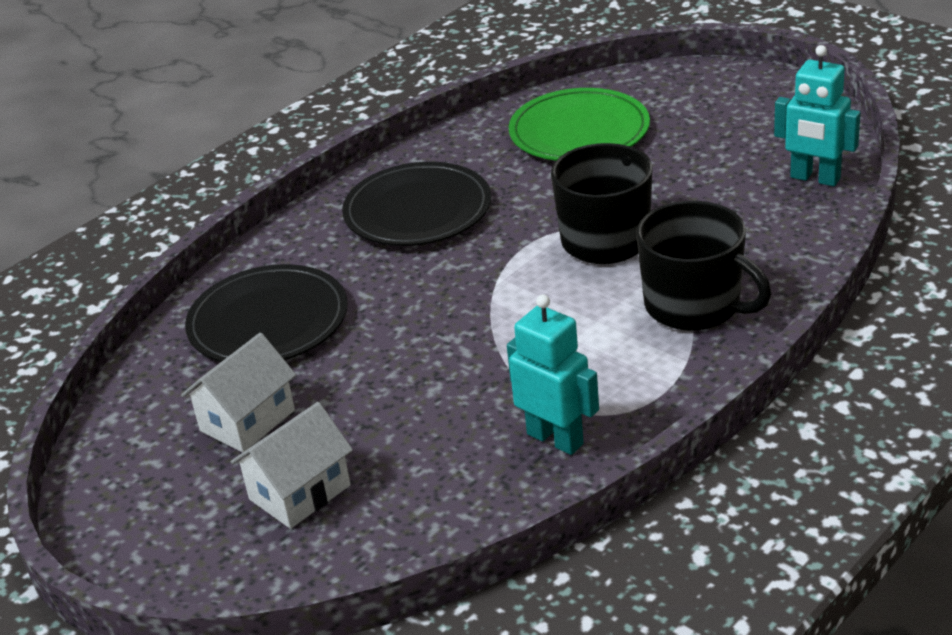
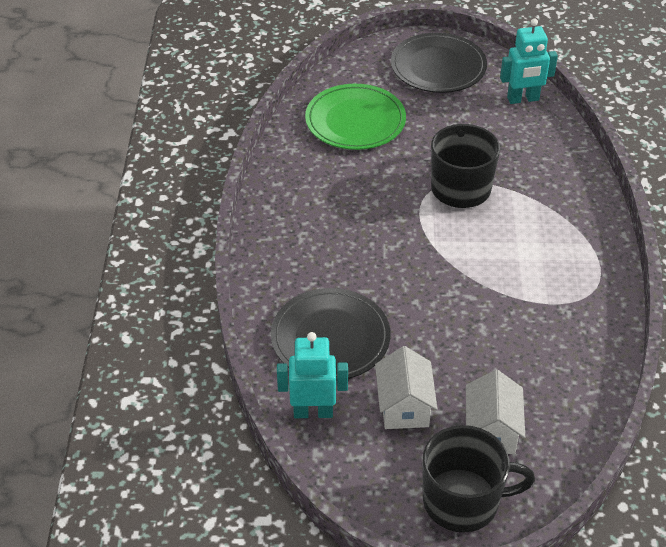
camera: 45 degrees left, 10 degrees up
black plate [342,162,491,246] -> black plate moved to [391,33,487,93]
turquoise robot [507,294,599,455] -> turquoise robot moved to [277,332,348,418]
black mug [636,201,771,331] -> black mug moved to [422,425,535,532]

